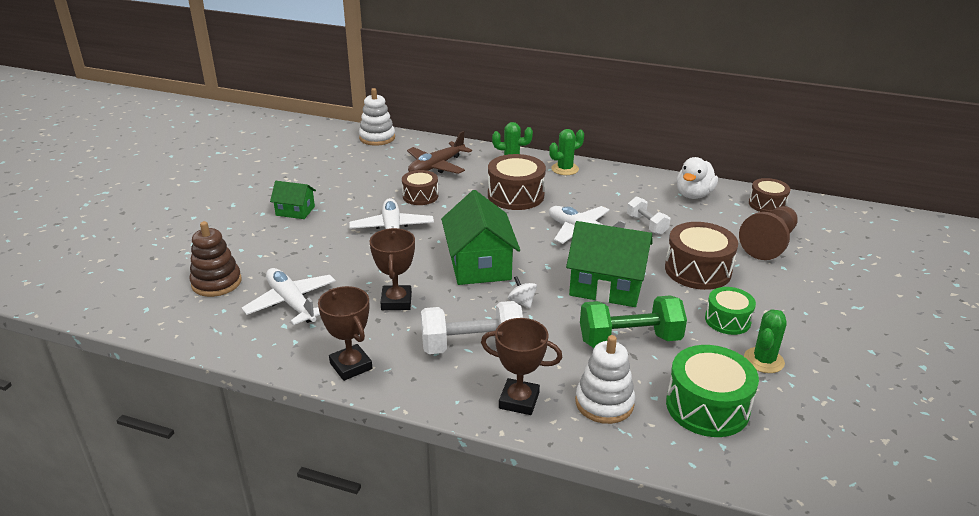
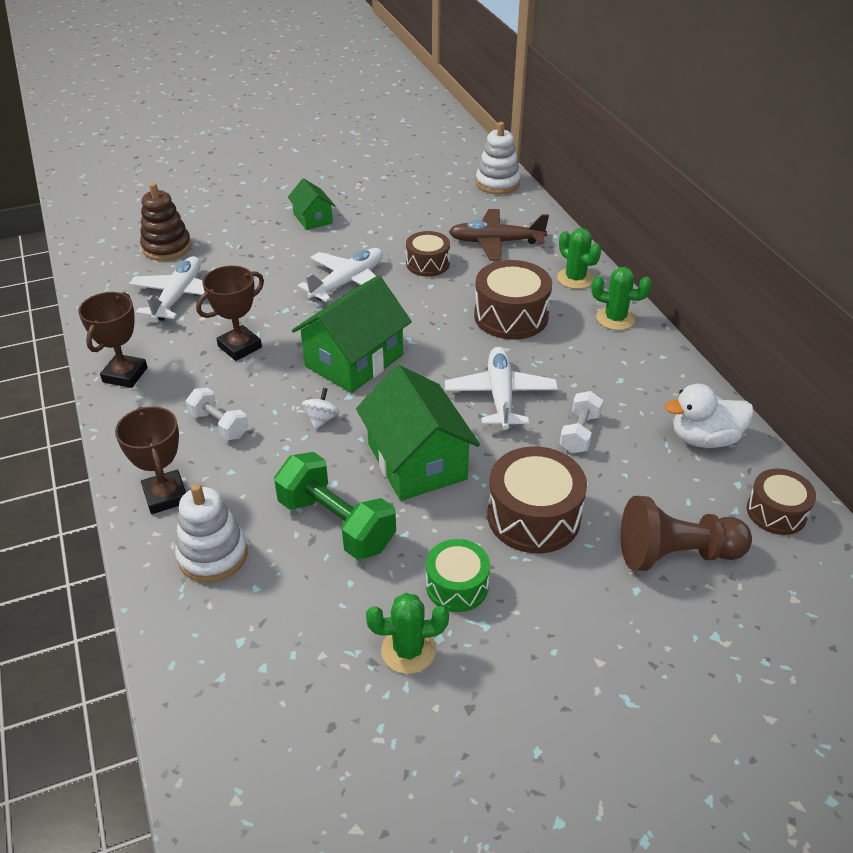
camera: 50 degrees right, 10 degrees up
white dumbbell [421,301,523,354] -> white dumbbell [186,388,248,440], size x0.58
green drum [666,345,759,437] -> none

